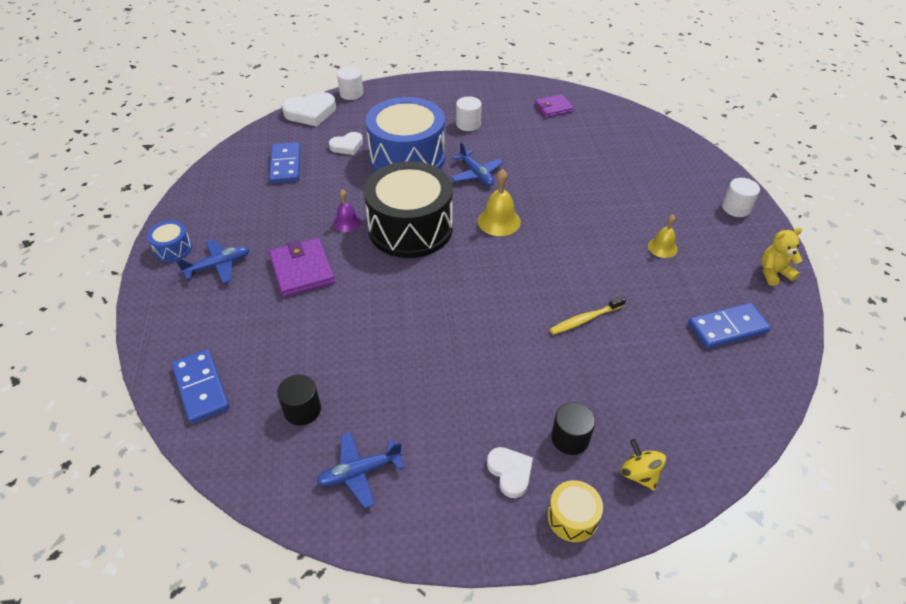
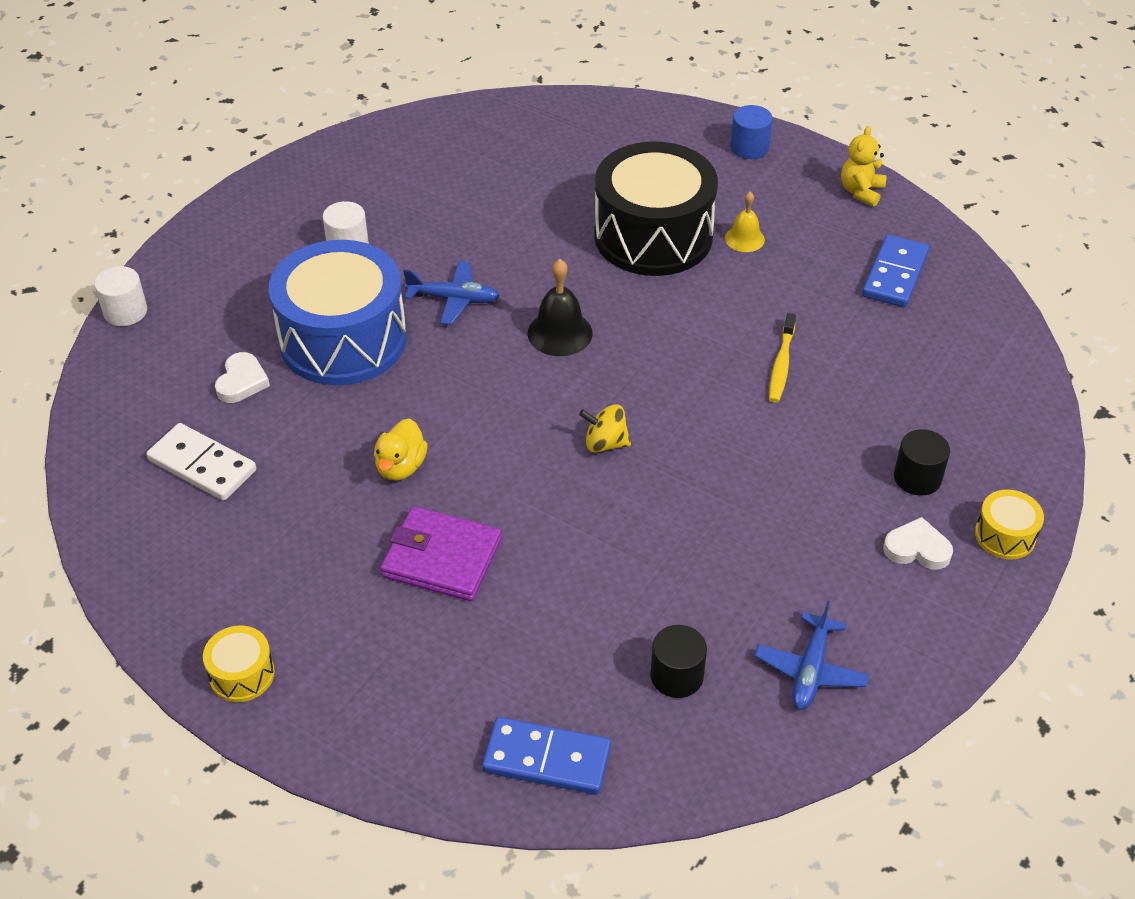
camera: 50 degrees left, 0 degrees up
blue drum [147,220,192,262] -> yellow drum [203,626,275,702]
blue plane [176,239,250,283] -> none
blue domino [269,142,300,183] -> white domino [146,423,256,501]
white heart [282,92,336,126] -> none
purple bell [333,189,361,232] -> yellow duck [374,418,428,480]
black drum [364,161,453,258] -> black drum moved to [594,141,718,276]
yellow bell [478,169,521,236] -> black bell [528,259,593,356]
purple wallet [535,94,574,118] -> none
yellow spinning top [621,439,666,491] -> yellow spinning top moved to [579,404,631,453]
white cylinder [722,178,760,217] -> blue cylinder [730,105,773,159]

